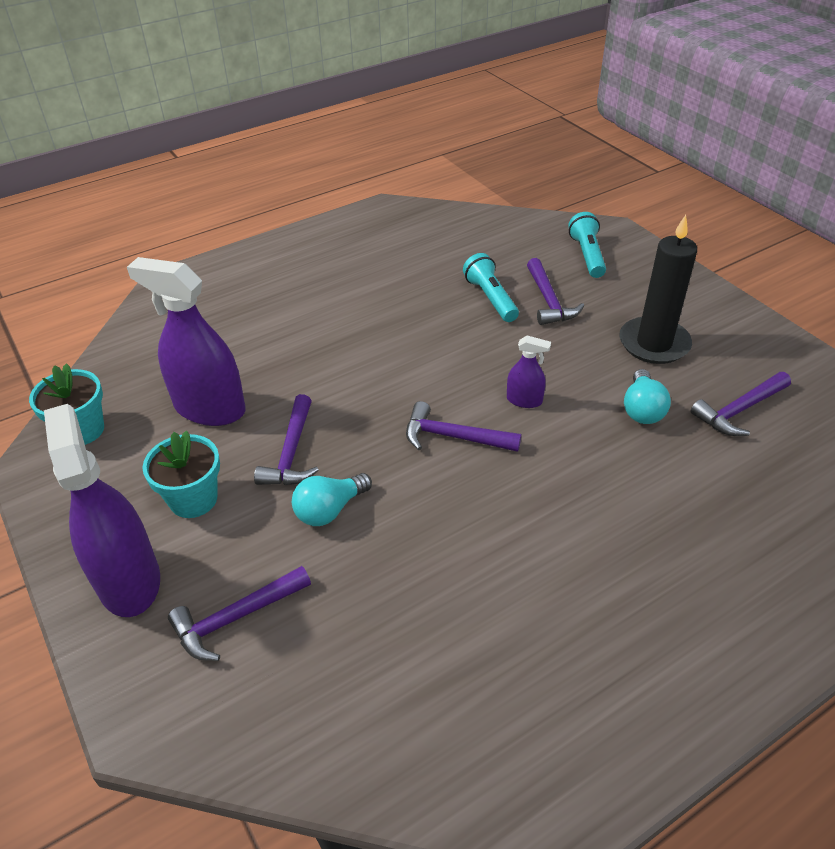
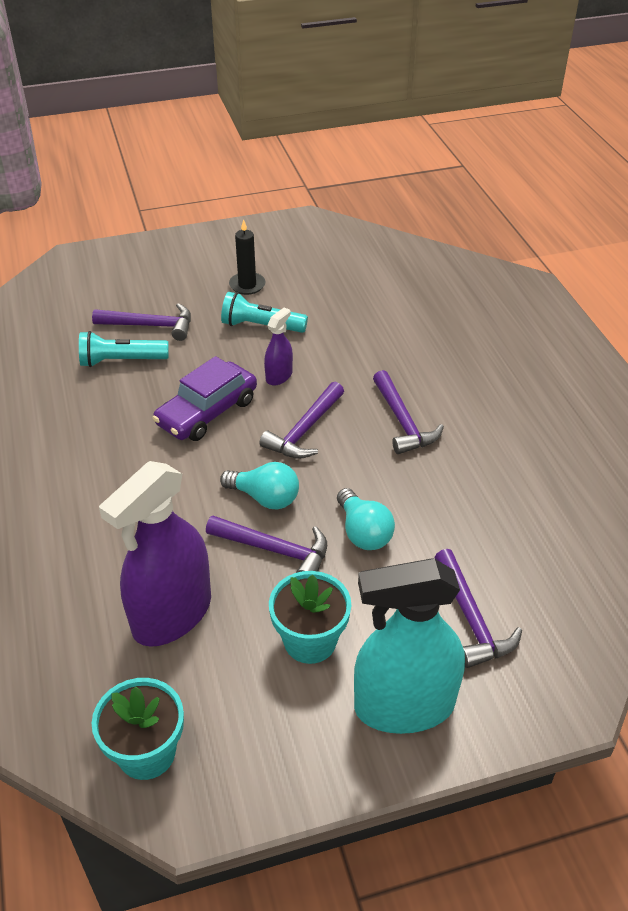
camera: 75 degrees left, 0 degrees up
purple spray bottle [44,404,160,617] -> turquoise spray bottle [354,558,465,734]
turquoise flashlight [568,212,606,278] -> turquoise flashlight moved to [221,292,308,333]
black candle [619,215,697,364] -> black candle [229,219,266,295], size x0.57
turquoise light bulb [624,369,671,424] -> turquoise light bulb moved to [220,462,299,509]
purple hammer [691,372,791,436] -> purple hammer moved to [373,370,444,454]
none -> purple car [153,356,257,441]

